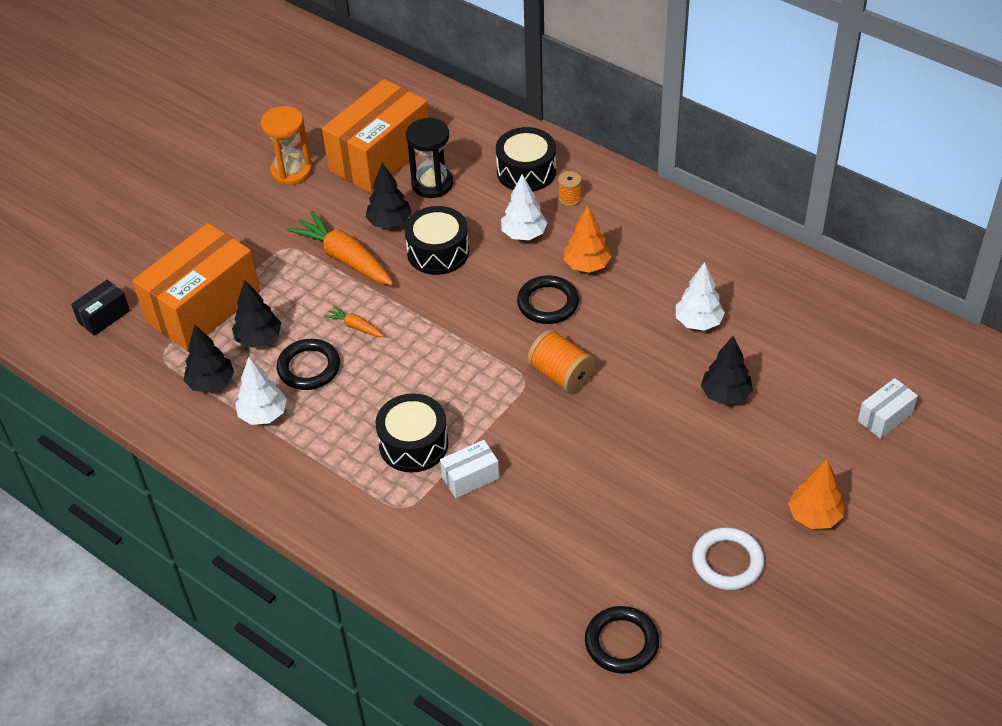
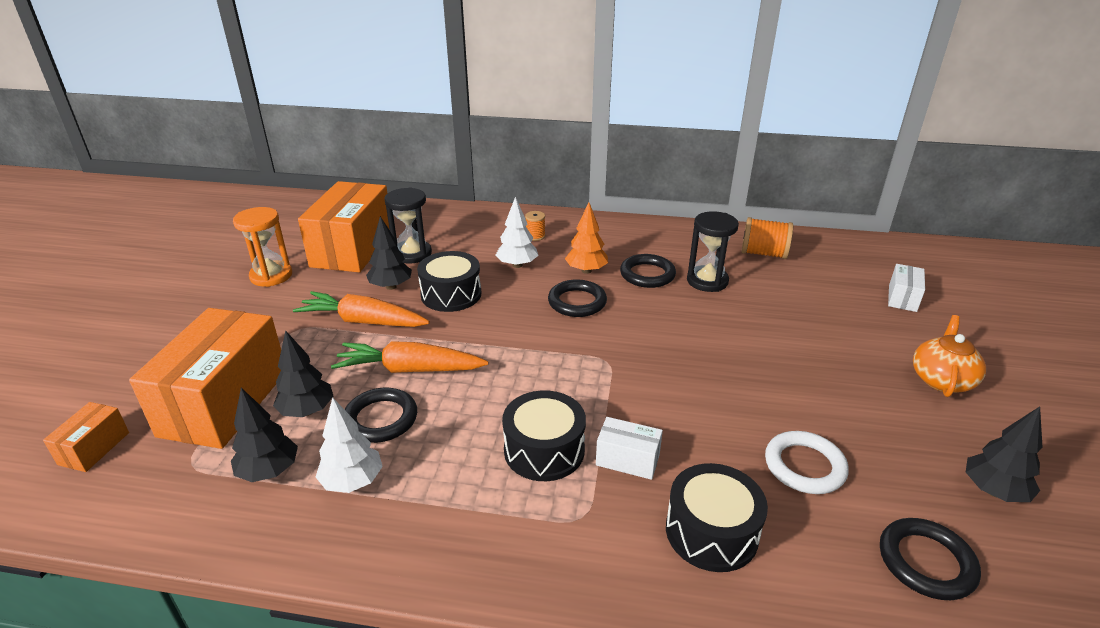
camera: 30 degrees left, 15 degrees down
black box [71,279,130,336] -> orange box [43,402,129,472]
orange carrot [324,305,384,337] -> orange carrot [331,341,489,373], size x2.07
white box [440,440,499,498] -> white box turned 75 degrees clockwise [596,417,663,480]
black drum [496,127,556,192] -> black drum moved to [666,463,768,572]
orange spool [527,329,596,394] -> orange spool moved to [742,217,793,259]
white tree [676,262,725,331] -> black hourglass [687,211,739,292]
white ring [692,527,764,590] -> white ring moved to [765,431,849,494]
black tree [701,336,753,405] -> black tree moved to [966,407,1043,502]
orange tree [788,459,843,529] -> orange teapot [913,315,986,397]
none -> black ring [620,254,676,288]

